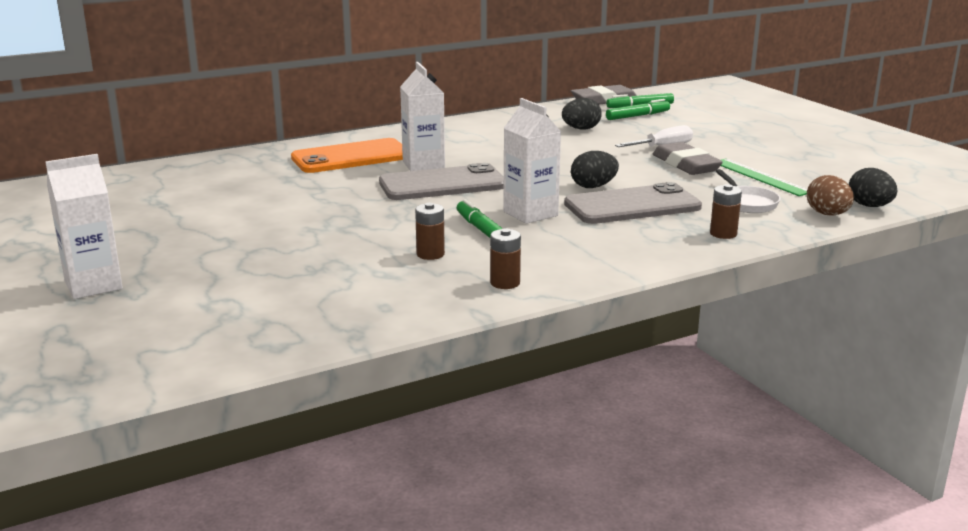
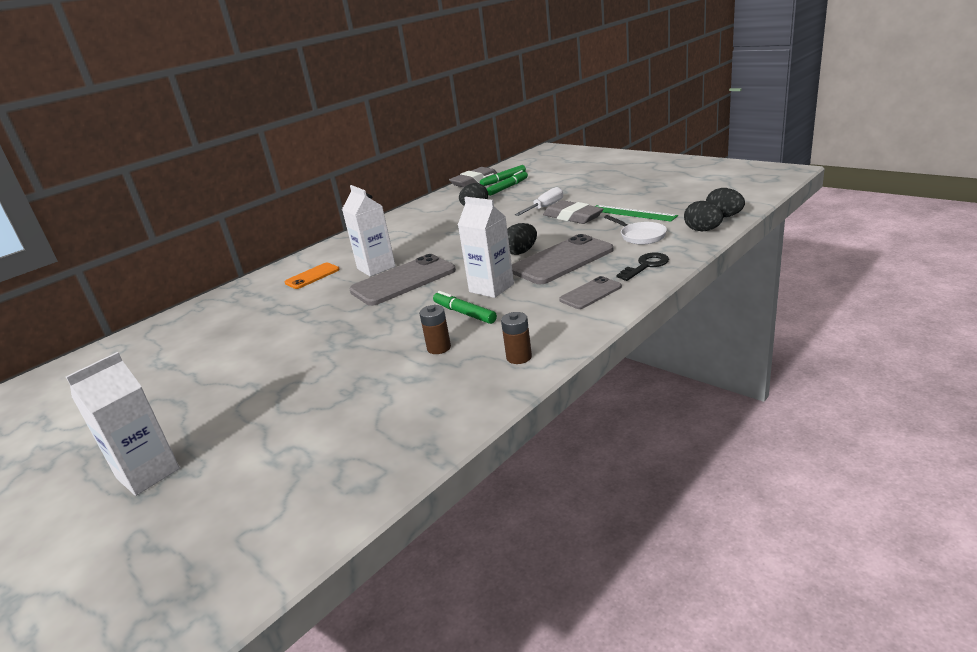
camera: 15 degrees left, 5 degrees up
orange phone [291,138,403,173] -> orange phone [285,263,340,289], size x0.54
brown battery [710,184,742,239] -> black key [616,252,669,281]
brown egg [807,175,854,216] -> black egg [684,201,723,231]
none -> grey phone [559,276,622,309]

